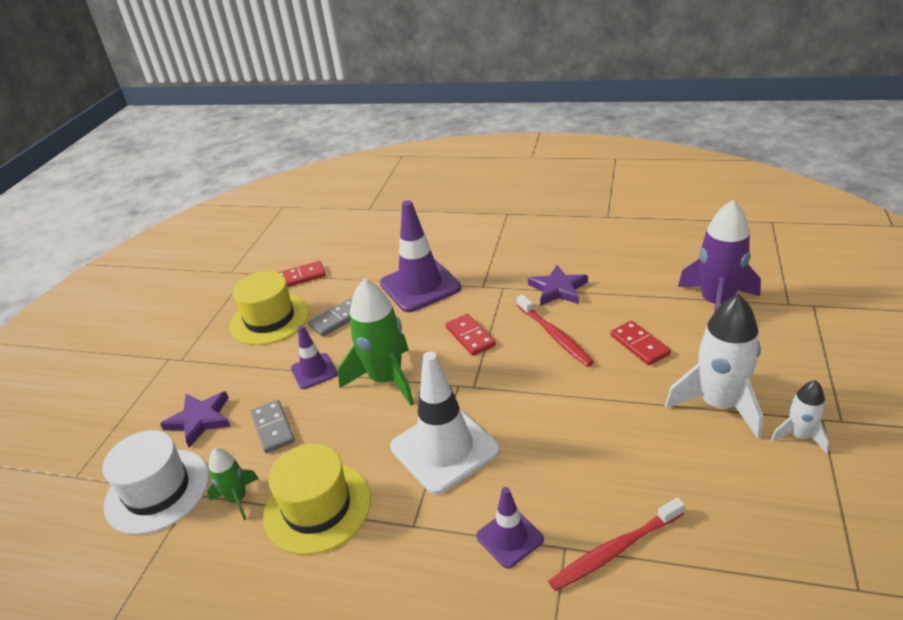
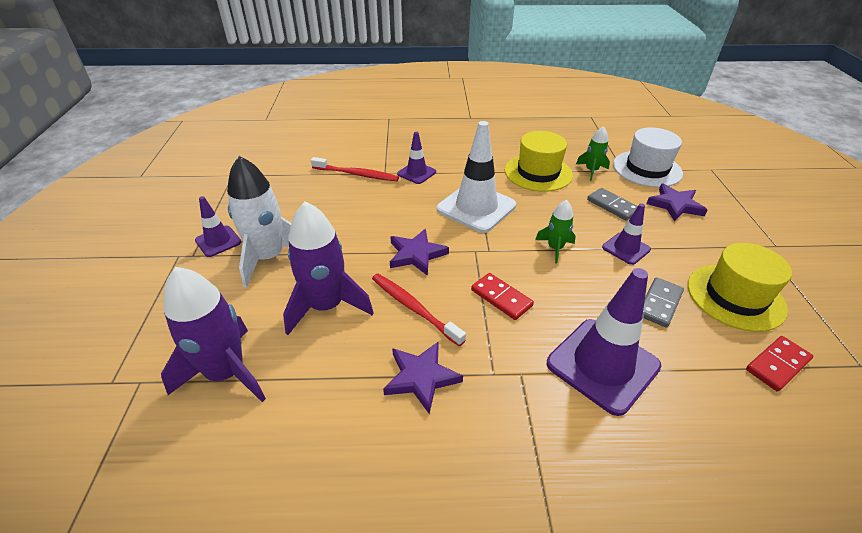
camera: 160 degrees right, 5 degrees up
green rocket [338,279,414,406] -> green rocket [535,200,576,264], size x0.53
red toothbrush [548,497,685,591] -> red toothbrush turned 60 degrees clockwise [311,157,399,181]
red domino [611,321,671,365] -> purple rocket [283,202,374,335]
white rocket [771,380,830,453] -> purple traffic cone [195,196,241,257]
none -> purple star [390,229,449,276]

